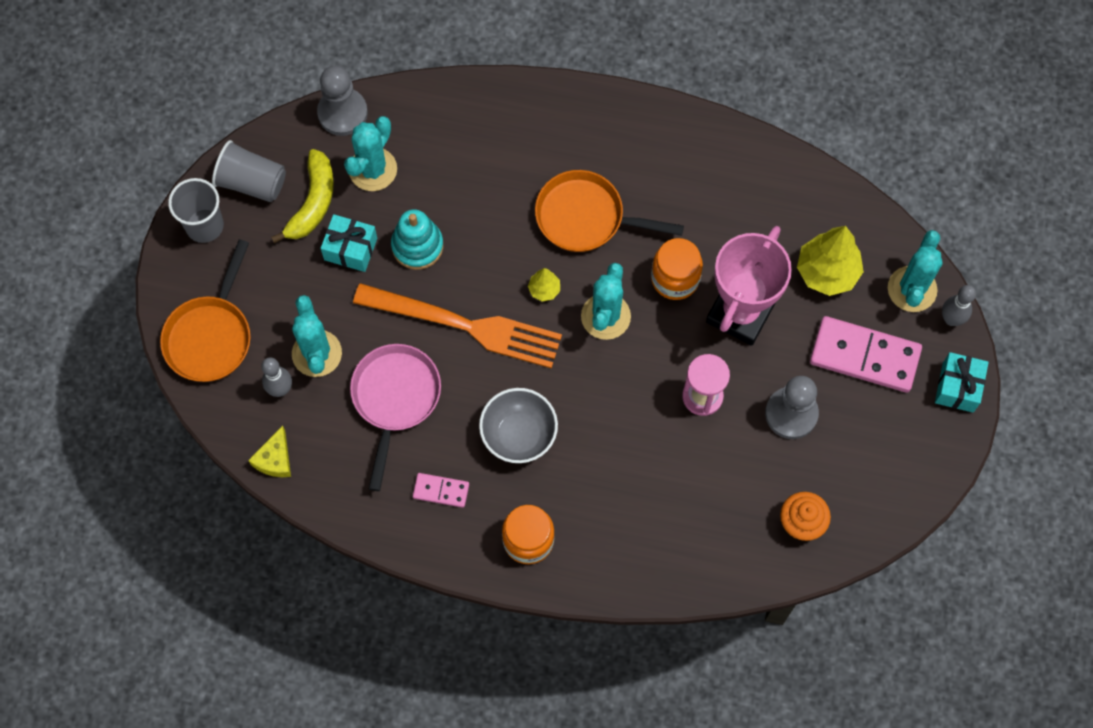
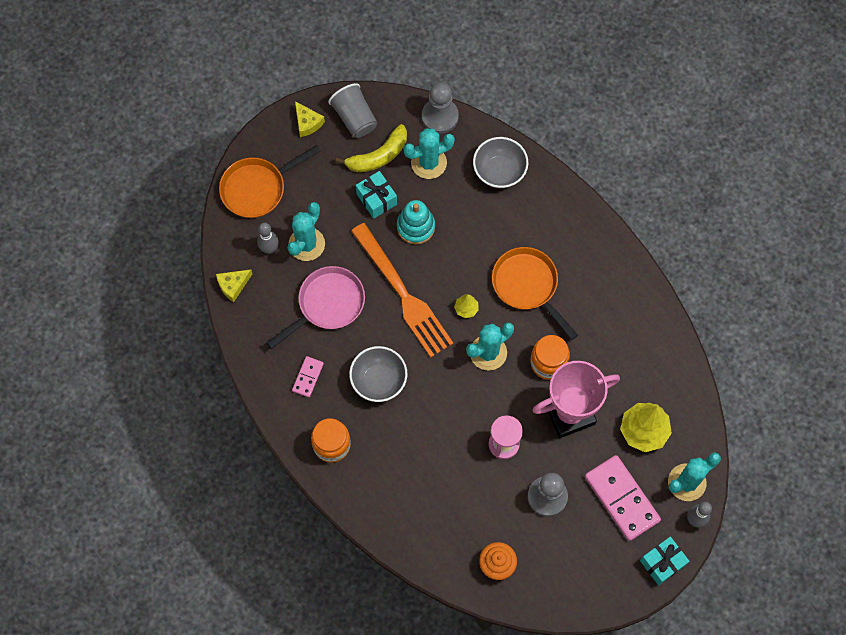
camera: 40 degrees right, 0 degrees up
grey cup [168,178,224,243] -> yellow cheese [295,101,325,137]
pink domino [413,473,469,508] -> pink domino turned 60 degrees clockwise [292,356,324,397]
none -> grey bowl [473,137,528,189]

